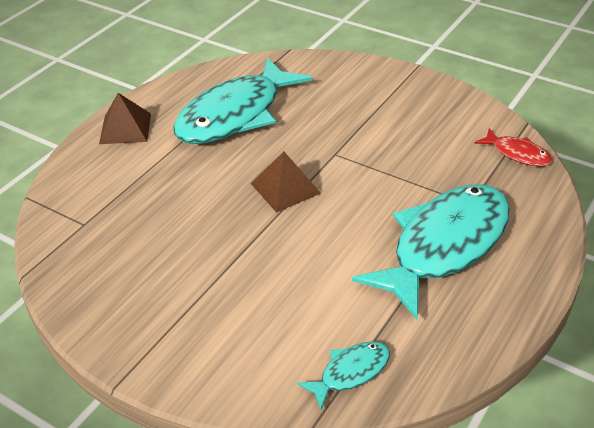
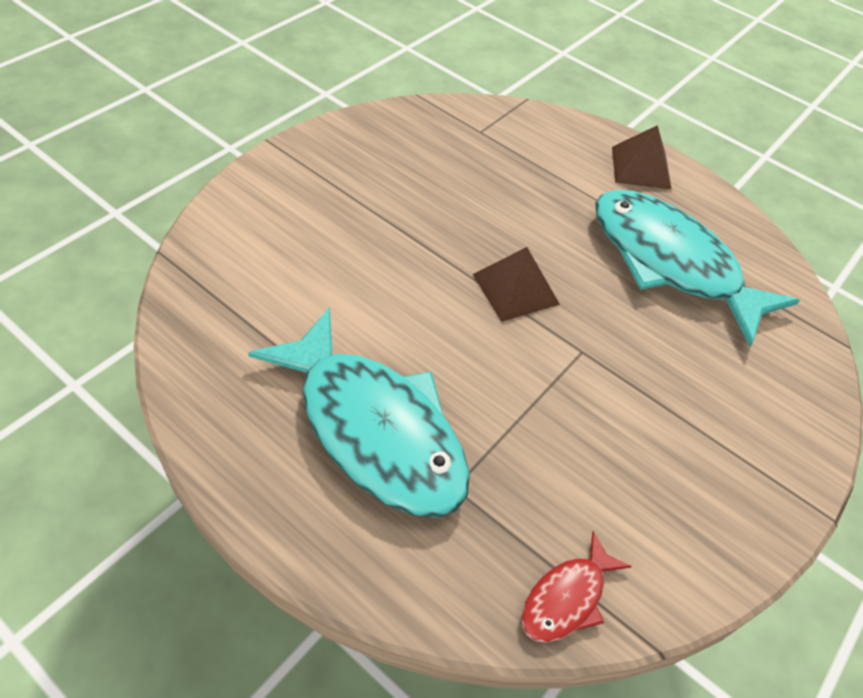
camera: 90 degrees right, 10 degrees up
turquoise fish [297,341,390,410] -> none

